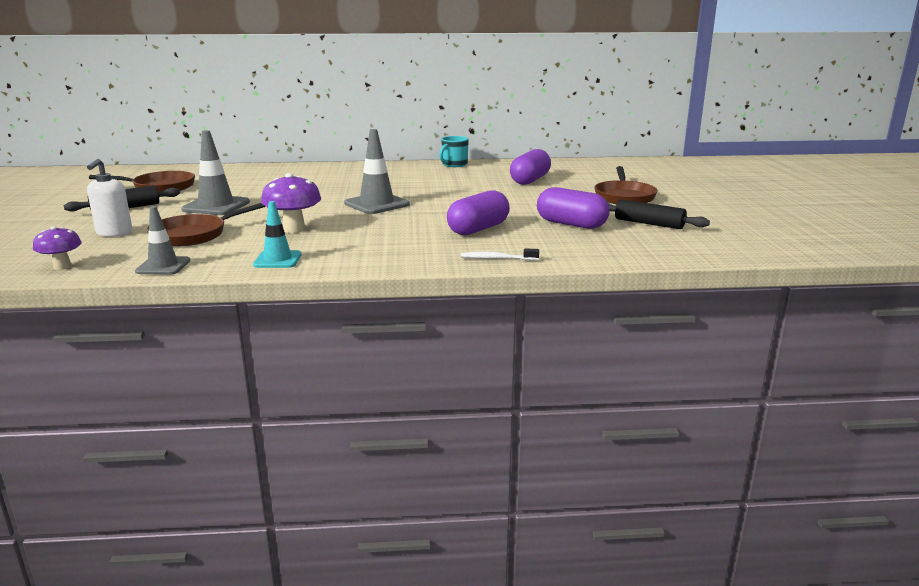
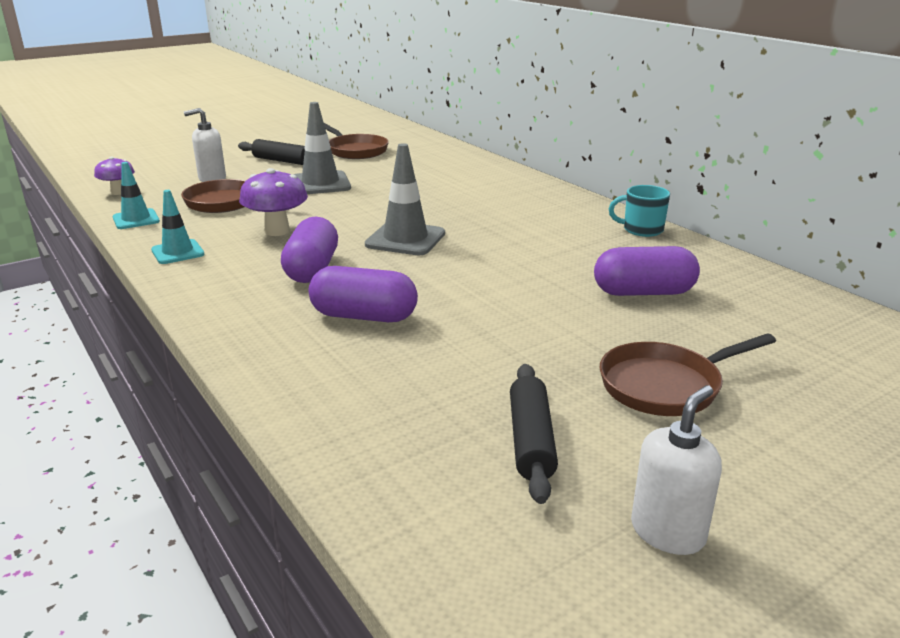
camera: 60 degrees right, 5 degrees up
grey traffic cone [135,206,190,275] -> turquoise traffic cone [113,162,160,229]
white toothbrush [461,249,539,260] -> none
purple capsule [537,187,610,229] -> purple capsule moved to [281,216,338,283]
none -> white soap dispenser [631,385,722,555]

